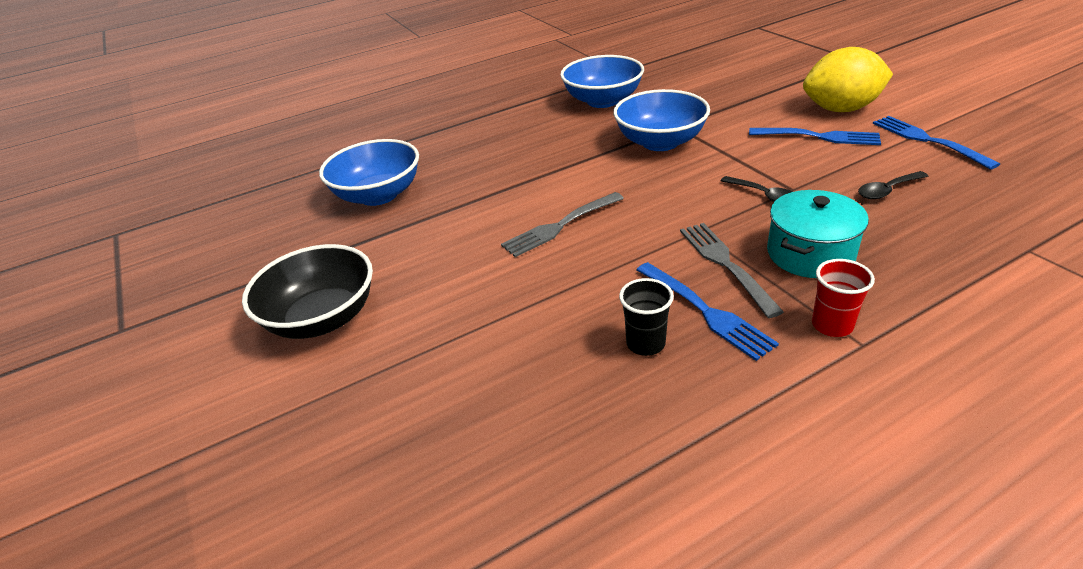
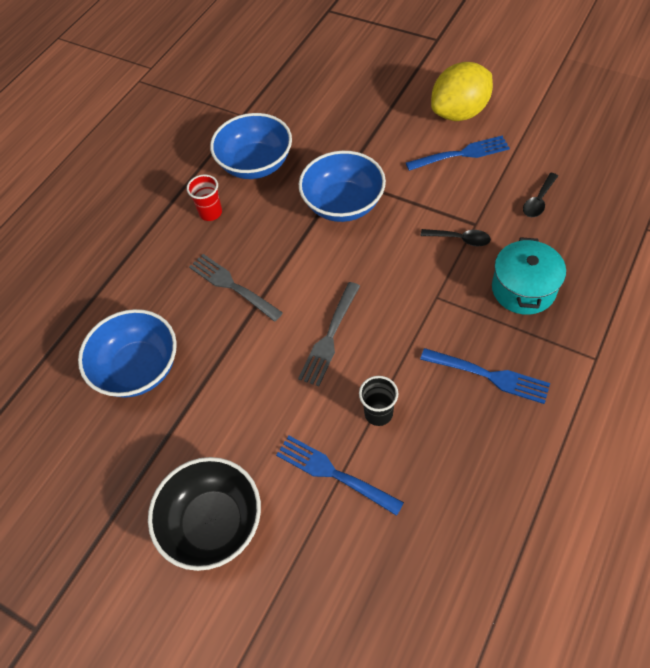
camera: 30 degrees left, 20 degrees up
black cup [619,278,674,356] -> black cup moved to [359,376,398,426]
grey fork [680,223,784,318] -> grey fork moved to [189,254,283,322]
red cup [812,259,875,337] -> red cup moved to [187,175,222,221]
blue fork [873,116,1000,170] -> blue fork moved to [276,436,404,516]

